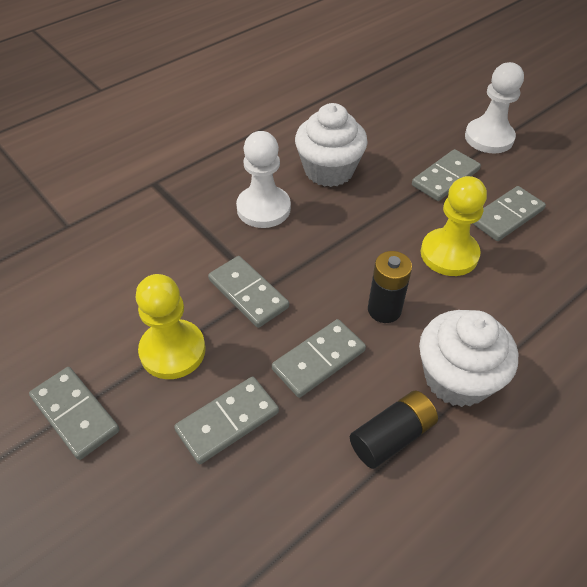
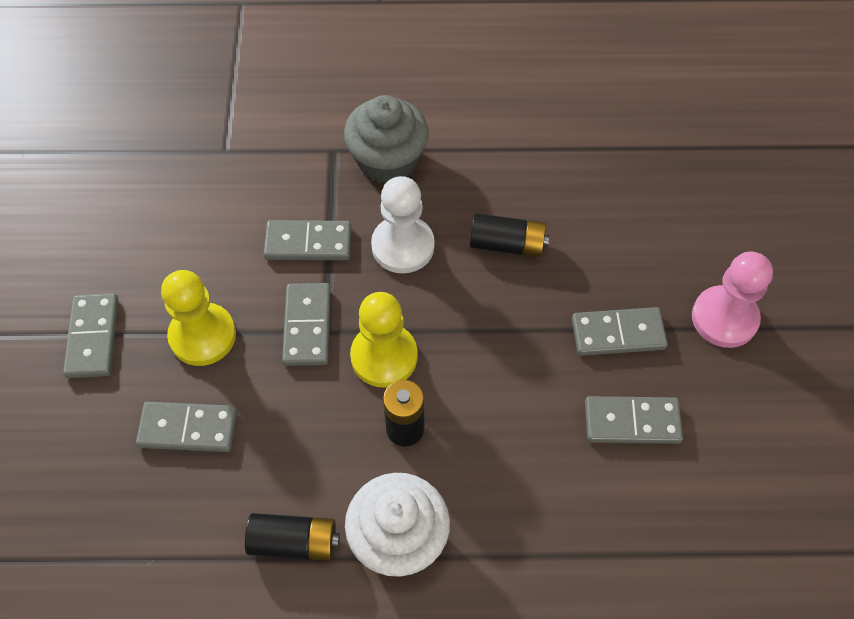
camera: 40 degrees right, 10 degrees up
grey domino [272,319,366,398] -> grey domino moved to [264,220,351,260]
white cupcake [295,103,368,187] -> black battery [470,213,549,257]
yellow pawn [421,176,487,276] -> yellow pawn moved to [350,292,418,387]
white pawn [465,62,524,153] -> pink pawn [692,251,773,348]
none -> grey cupcake [344,95,429,183]

